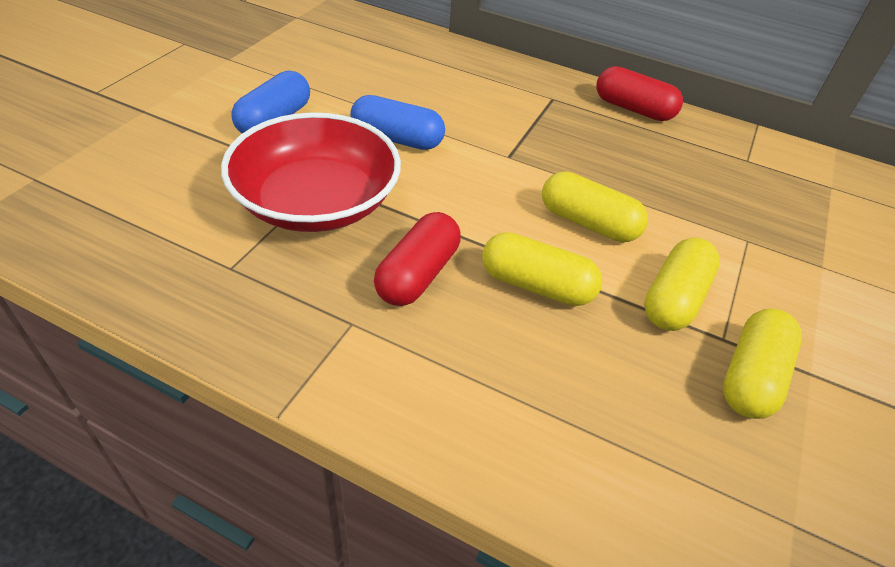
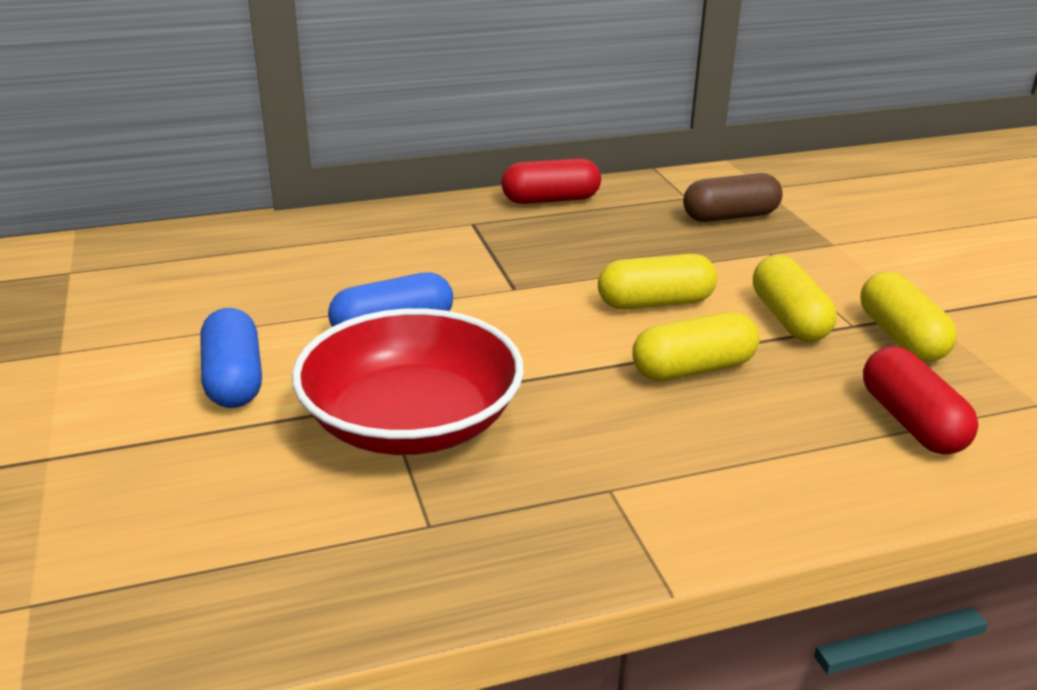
camera: 40 degrees left, 15 degrees down
red capsule [374,212,461,306] -> red capsule moved to [863,346,978,454]
none -> brown capsule [683,173,783,222]

